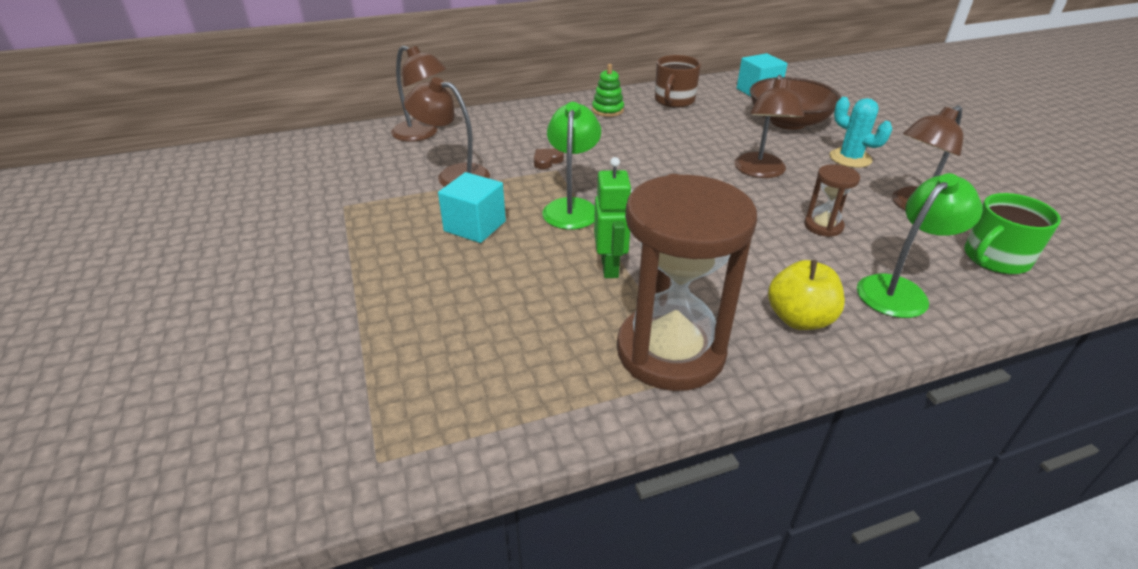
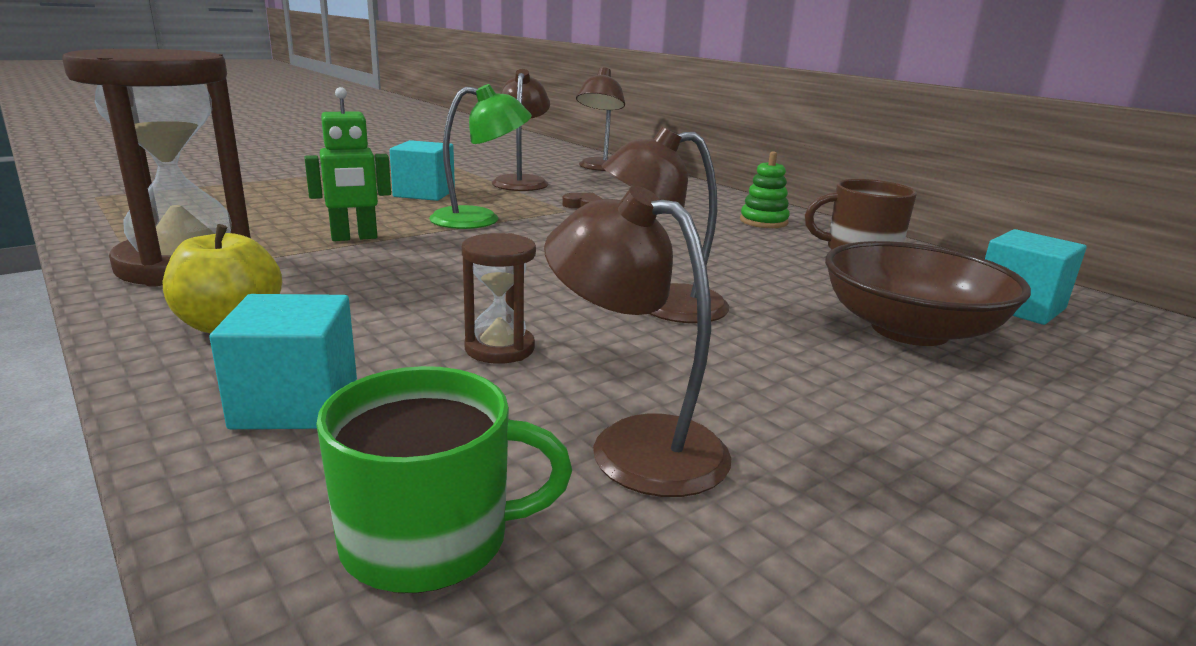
camera: 70 degrees right, 15 degrees down
turquoise cactus [830,97,892,168] -> none
green lamp [857,173,983,318] -> turquoise cube [209,294,357,429]
green mug [964,193,1061,274] -> green mug turned 135 degrees clockwise [316,366,572,593]

